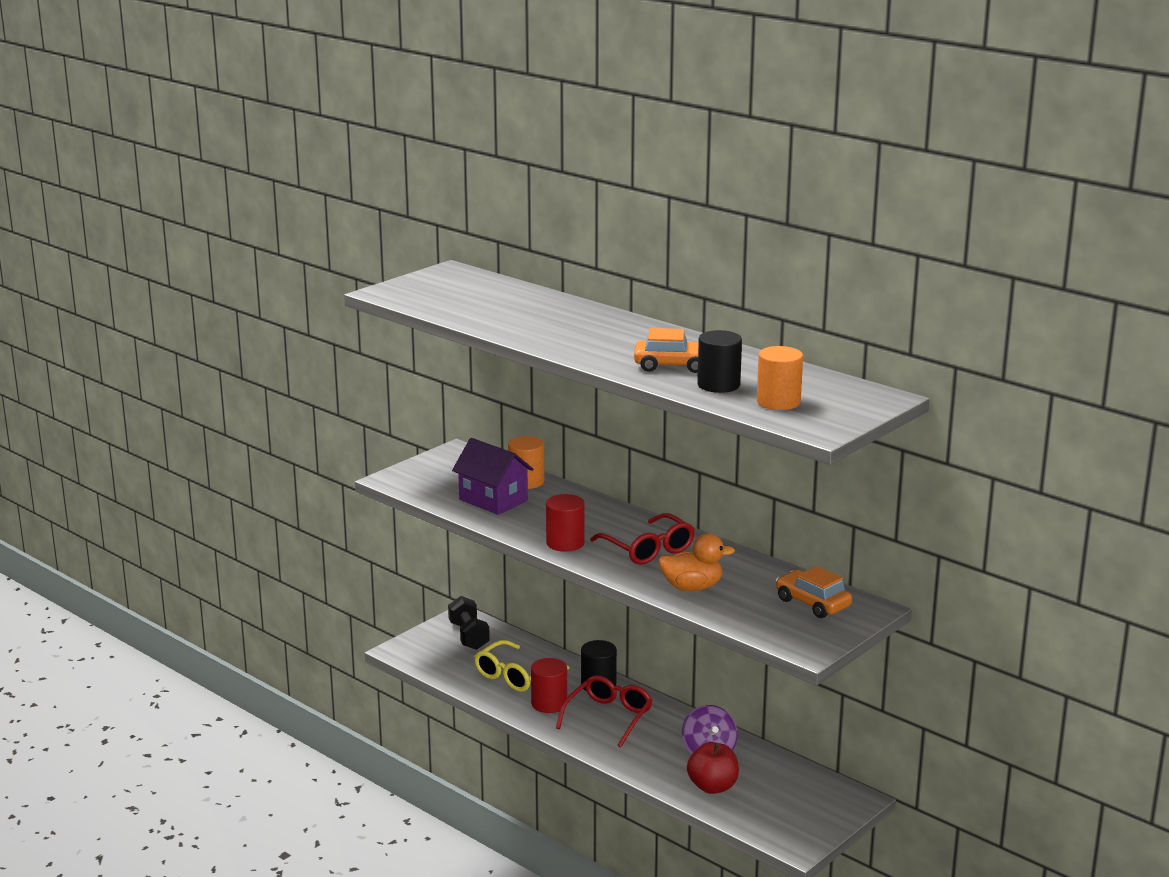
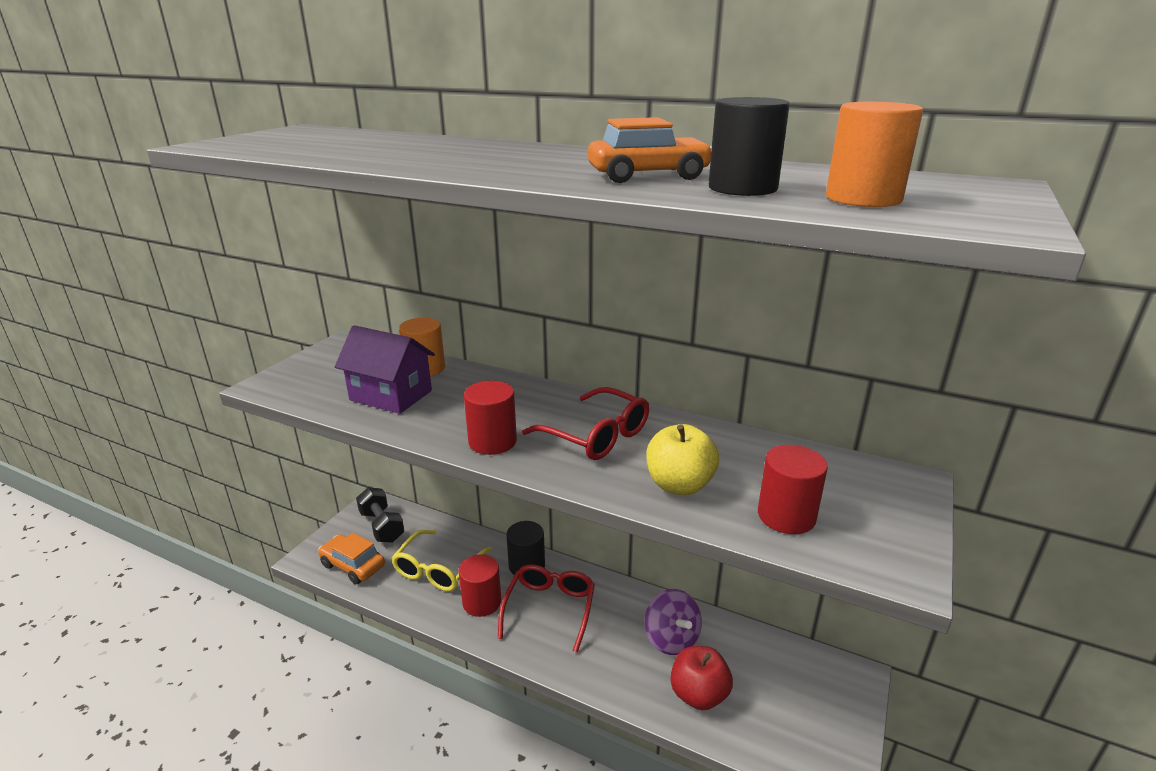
camera: 15 degrees left, 5 degrees up
orange duck [658,533,735,591] -> yellow apple [646,424,719,495]
orange car [776,566,852,618] -> orange car moved to [318,533,385,584]
none -> red cylinder [758,445,828,534]

